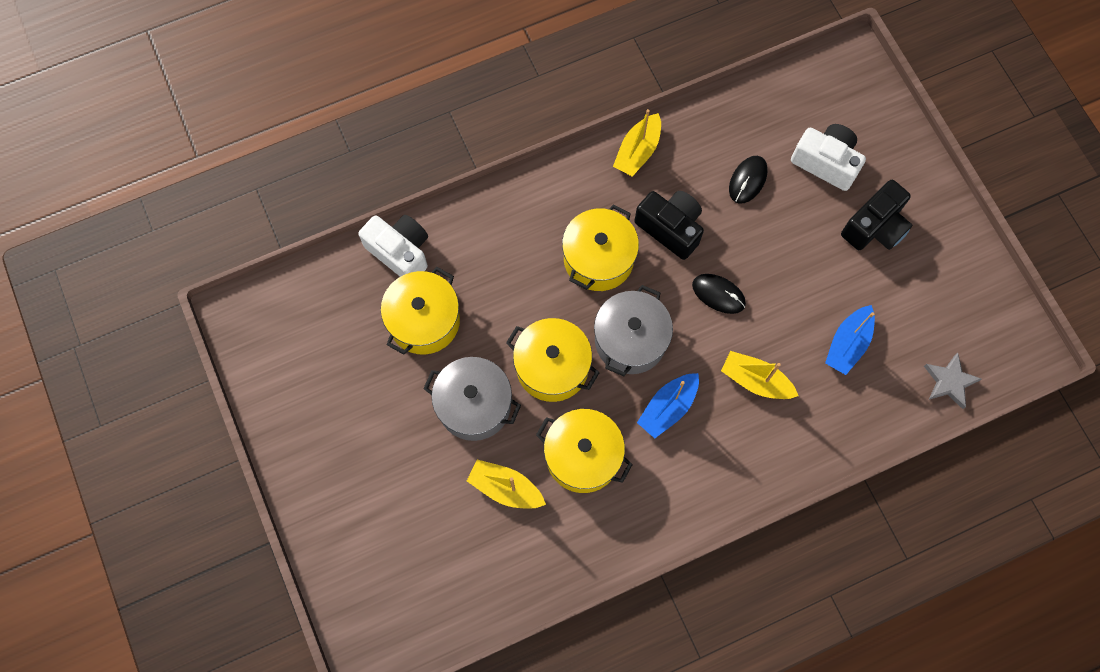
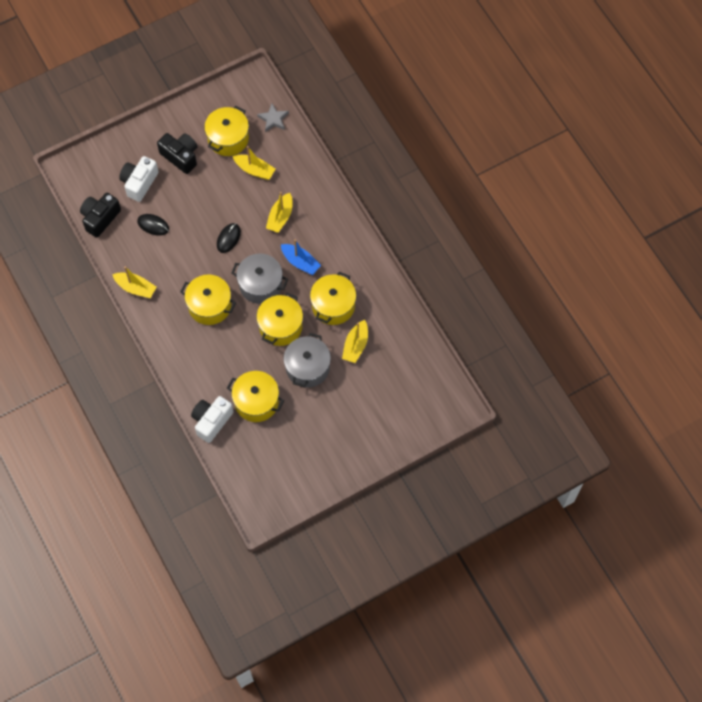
camera: 95 degrees left, 5 degrees down
black camera [634,191,704,260] -> black camera moved to [80,193,121,238]
blue boat [825,305,875,375] -> yellow boat [233,146,275,180]
none -> yellow pot [204,106,249,156]

